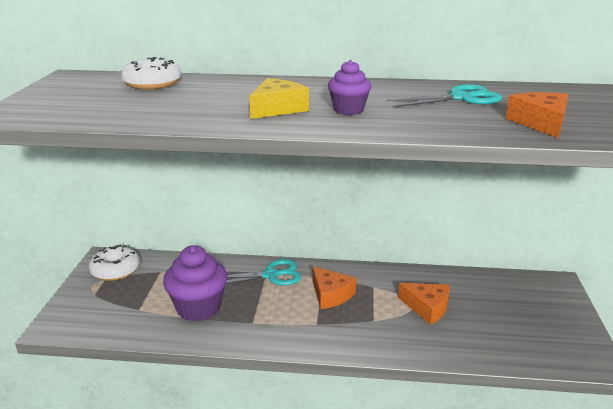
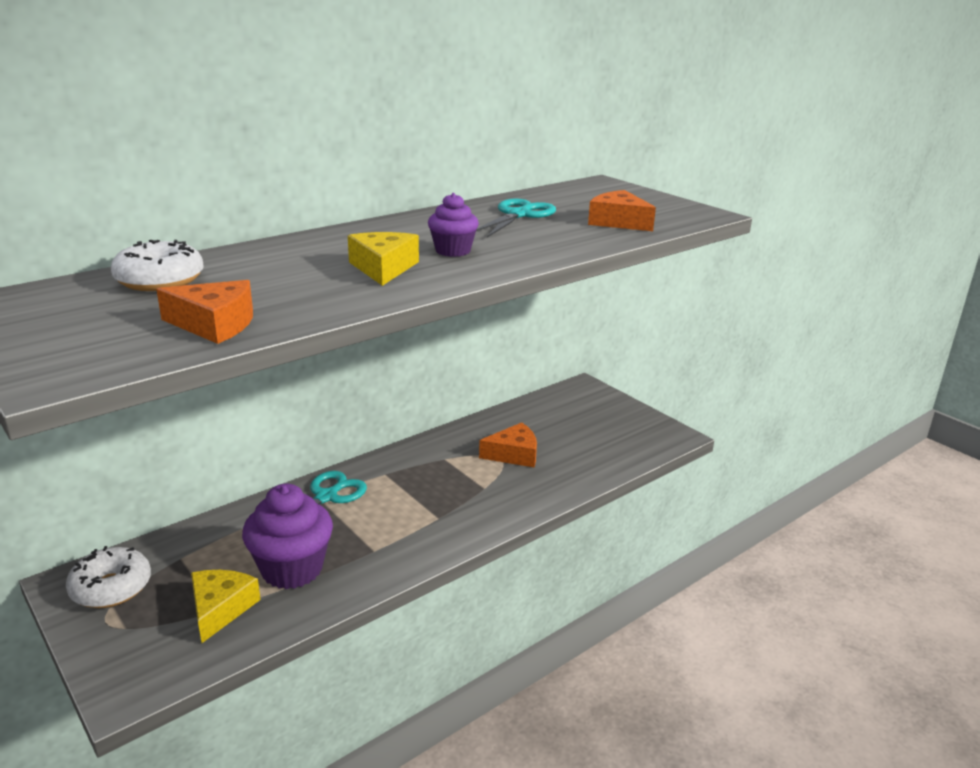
camera: 45 degrees left, 0 degrees up
orange cheese [312,266,357,309] -> orange cheese moved to [156,280,253,344]
none -> yellow cheese [191,570,261,643]

